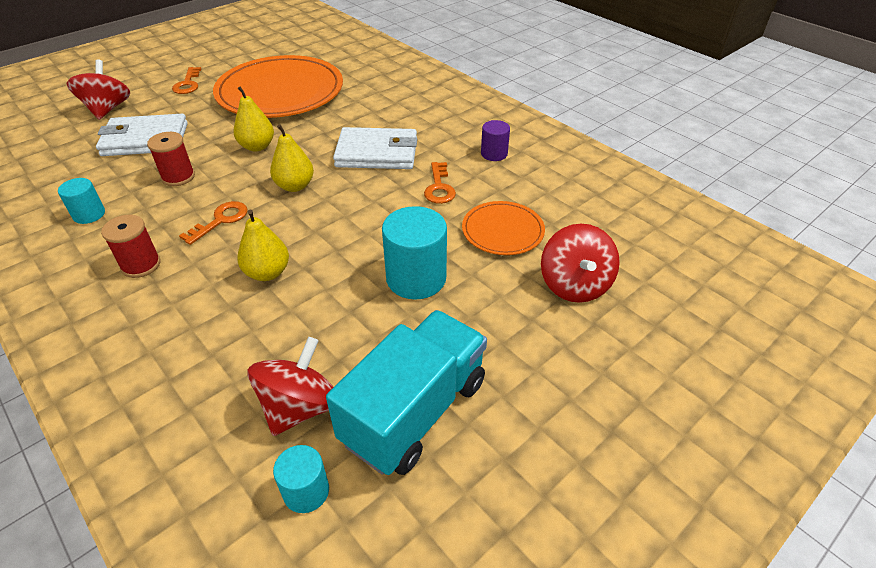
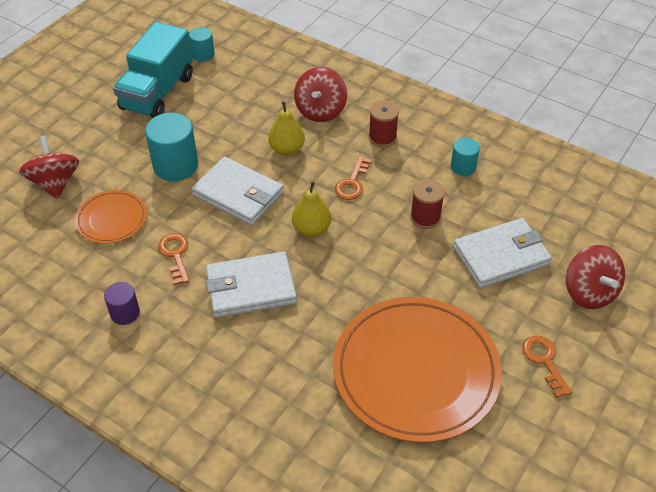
camera: 165 degrees right, 5 degrees up
yellow pear [233,86,274,151] -> none
red spinning top [248,337,333,436] -> red spinning top moved to [294,67,347,122]
none -> white wallet [192,157,284,226]

